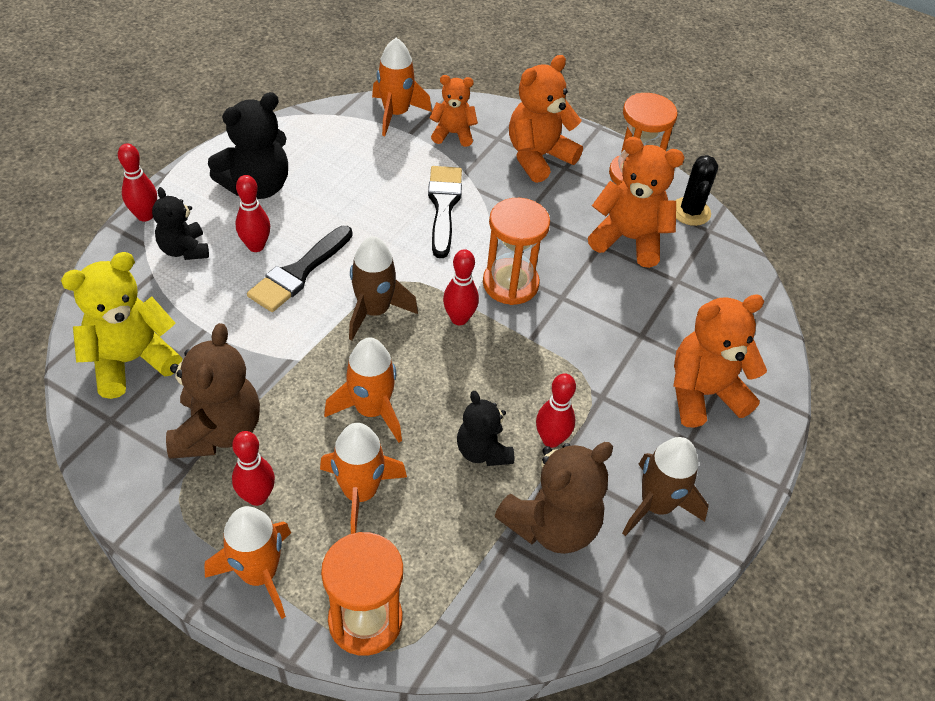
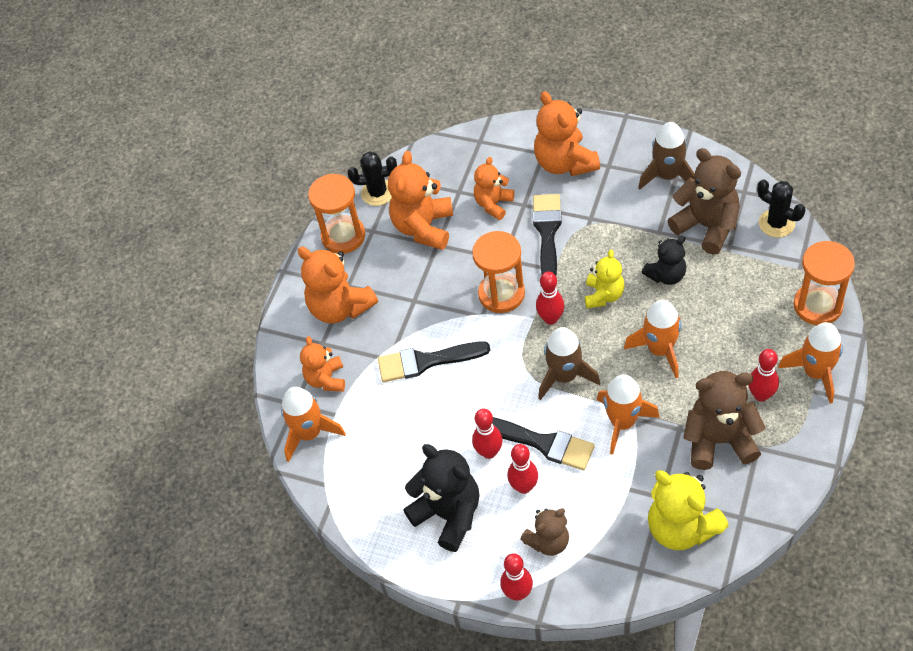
camera: 90 degrees left, 5 degrees up
black teddy bear [152,187,209,260] -> brown teddy bear [520,508,569,556]
orange rocket [320,423,407,534] -> orange rocket moved to [597,374,660,455]
red bowling pin [536,373,576,448] -> red bowling pin moved to [472,408,503,459]
none -> orange teddy bear [474,157,514,220]
none -> black brush [533,194,562,276]
none -> yellow teddy bear [585,249,625,308]
none -> black cactus [757,179,806,238]

